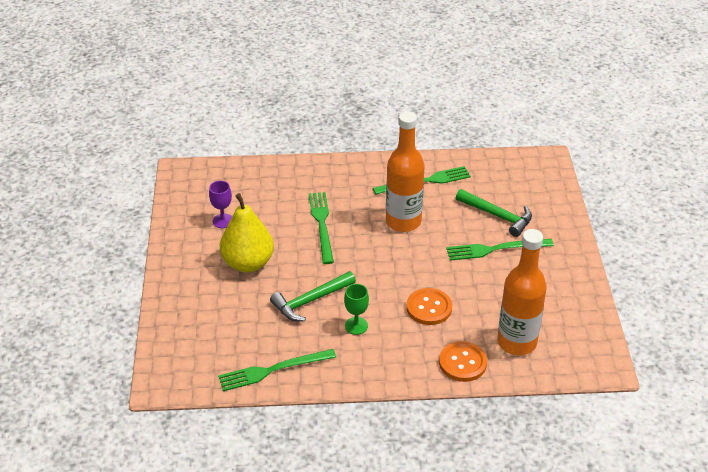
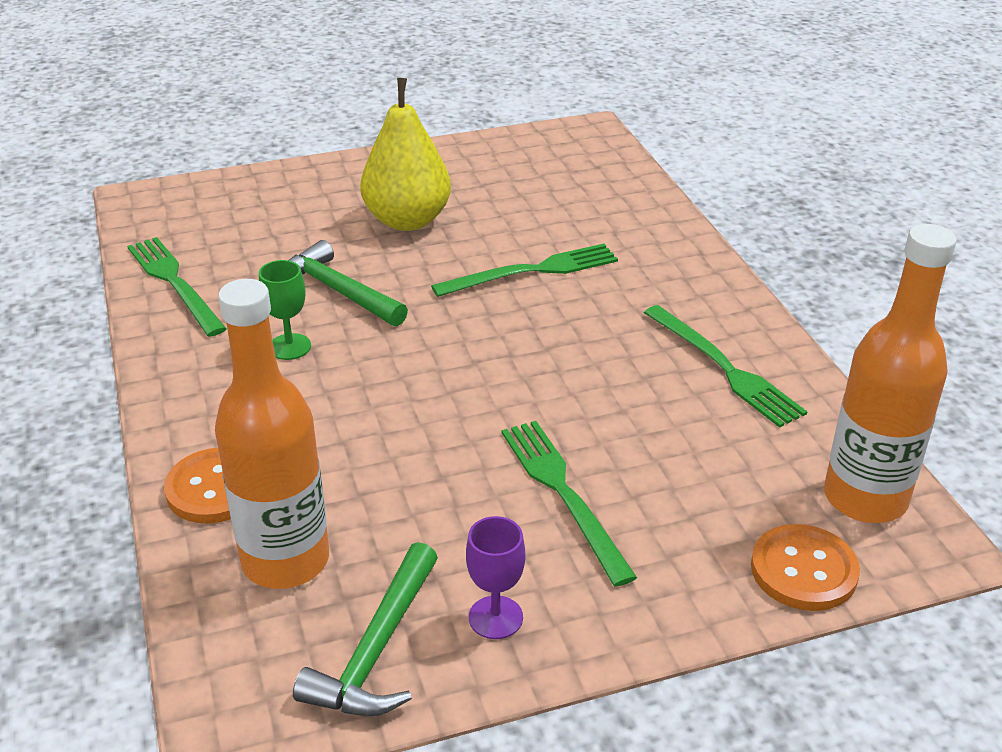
camera: 75 degrees right, 5 degrees down
purple goblet [209,181,232,228] -> purple goblet moved to [466,516,525,639]
orange bottle [386,111,425,232] -> orange bottle moved to [824,224,957,523]
orange button [406,288,452,325] -> orange button moved to [751,524,860,611]
green hammer [456,189,532,237] -> green hammer moved to [293,542,438,716]

